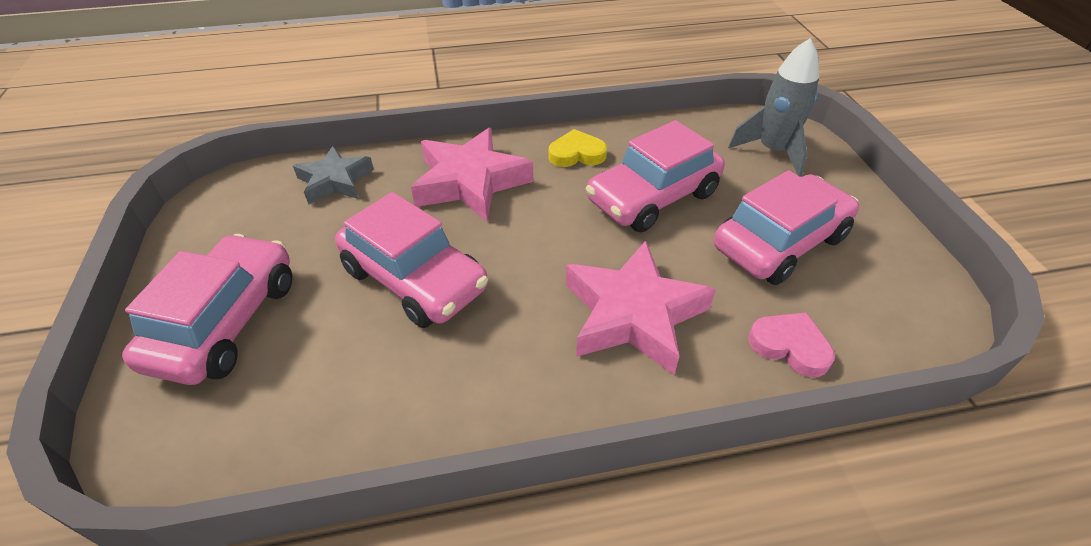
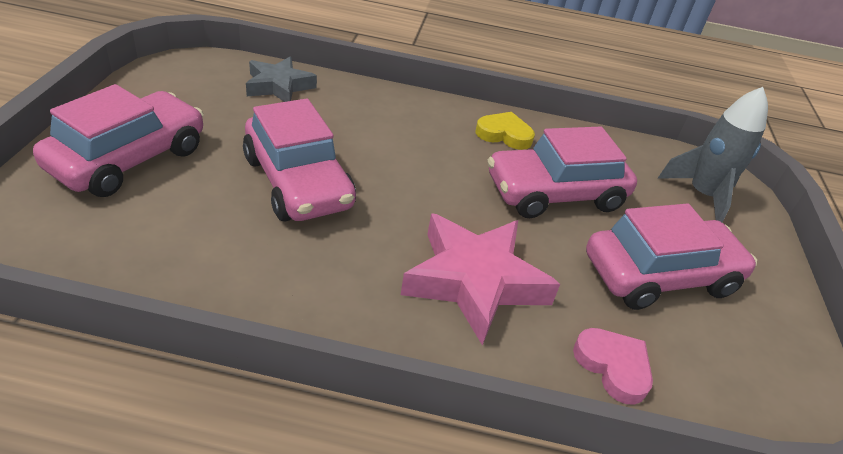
camera: 15 degrees right, 5 degrees down
pink star [411,128,533,222] -> none

